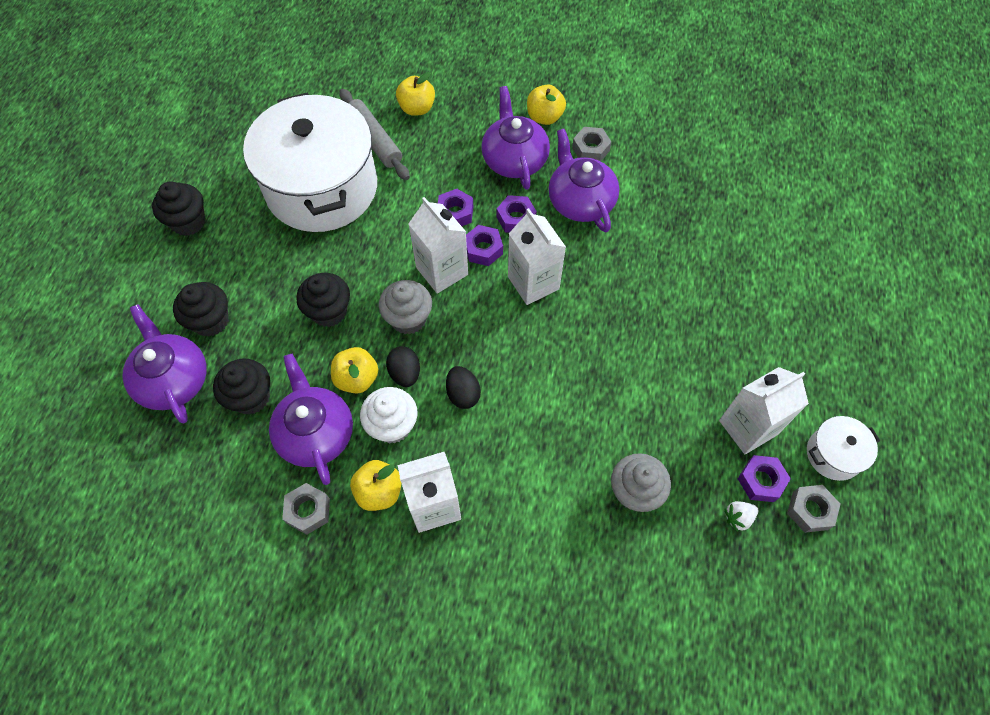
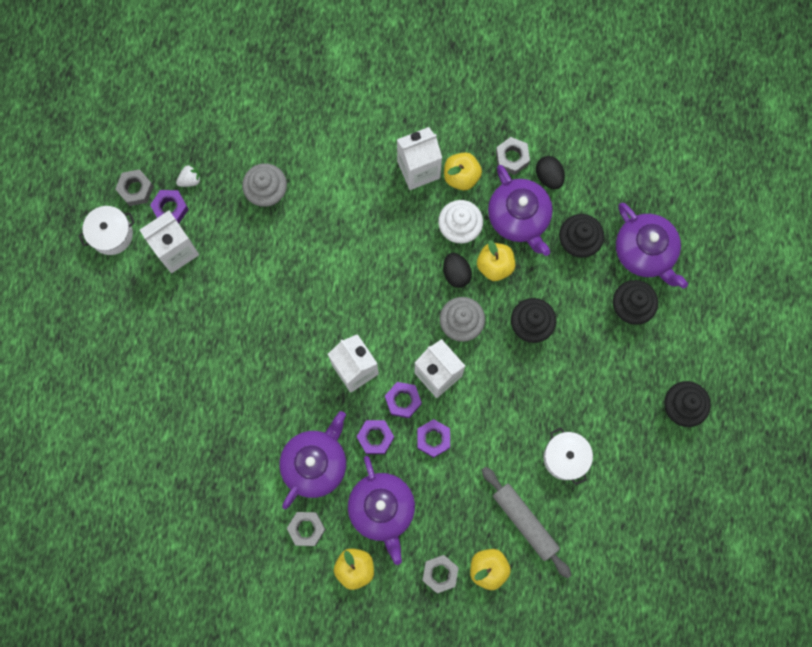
camera: 175 degrees right, 15 degrees up
white pot [243,93,377,232] -> white pot [544,427,593,485], size x0.41
black egg [446,366,481,409] -> black egg moved to [536,156,565,189]
purple teapot [549,129,619,232] -> purple teapot turned 120 degrees counterclockwise [279,411,346,509]
none -> grey nut [422,555,459,593]

